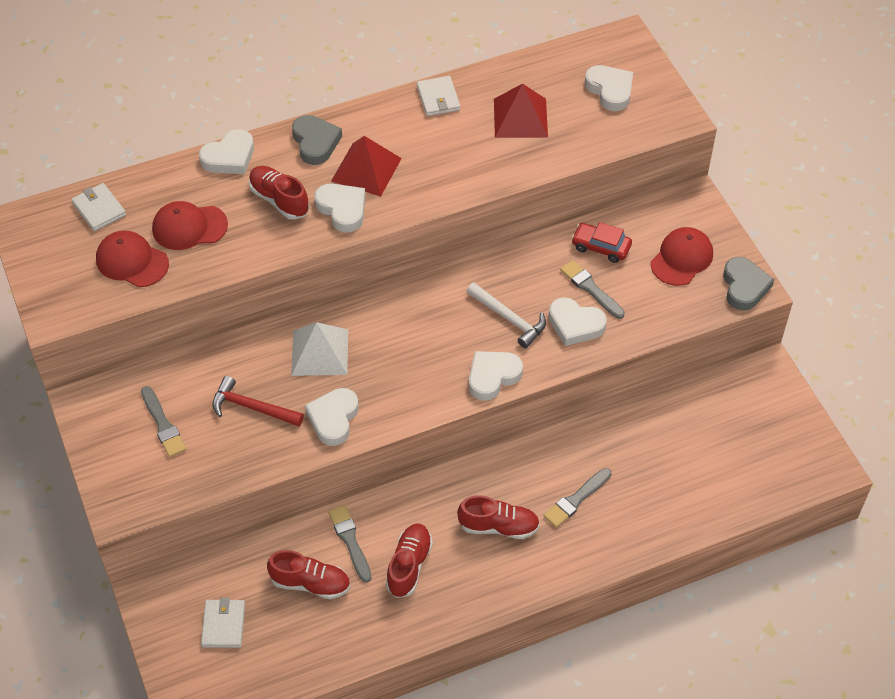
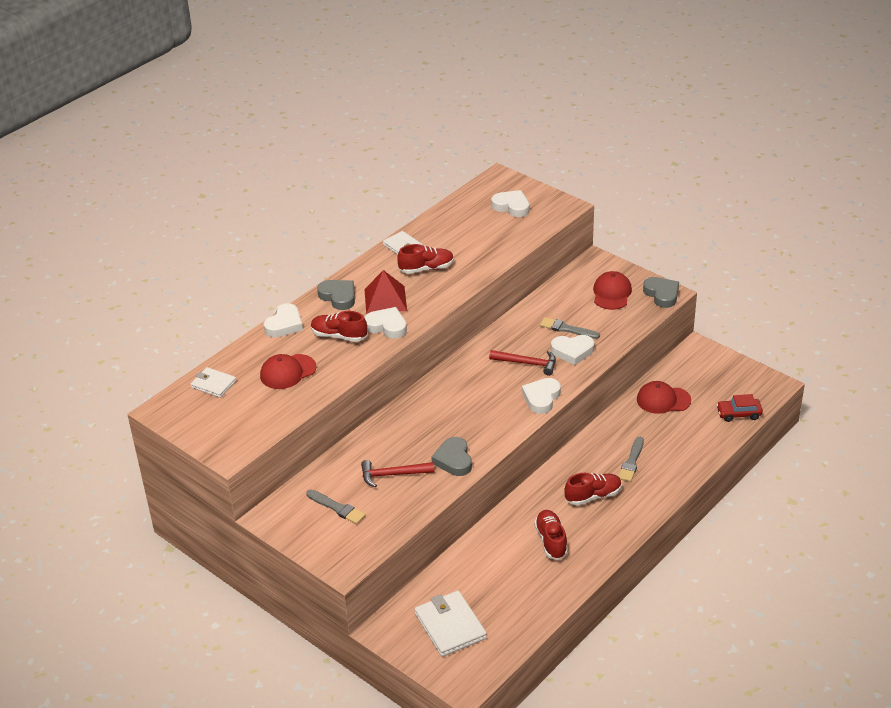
camera: 25 degrees left, 15 degrees down
red cap [96,231,169,287] -> red cap moved to [637,381,691,414]
white wallet [201,598,245,648] -> white wallet [415,591,487,657], size x1.63
red shoe [267,550,350,599] -> red shoe moved to [397,244,454,274]
white pyramid [291,322,348,376] -> none
white heart [305,388,359,446] -> grey heart [432,437,472,476]
grey brush [328,505,371,582] -> none
white hammer [466,283,546,348] -> red hammer [489,350,556,376]
red pyramid [494,84,548,138] -> none
red car [571,222,632,263] -> red car moved to [716,394,763,422]

